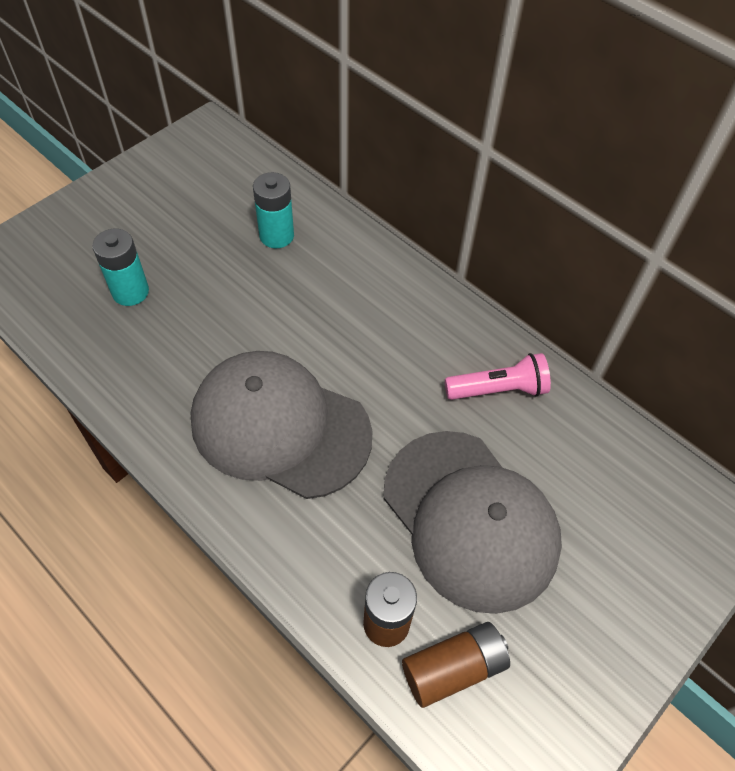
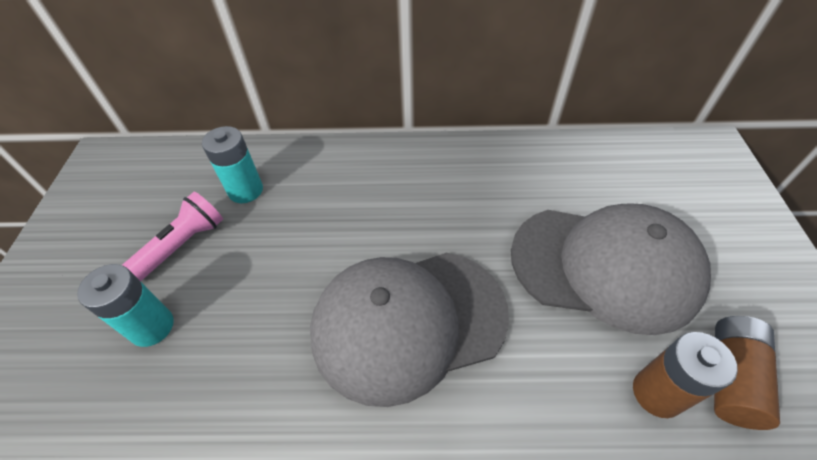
camera: 40 degrees left, 5 degrees down
pink flashlight [445,353,551,400] -> pink flashlight moved to [122,192,223,281]

